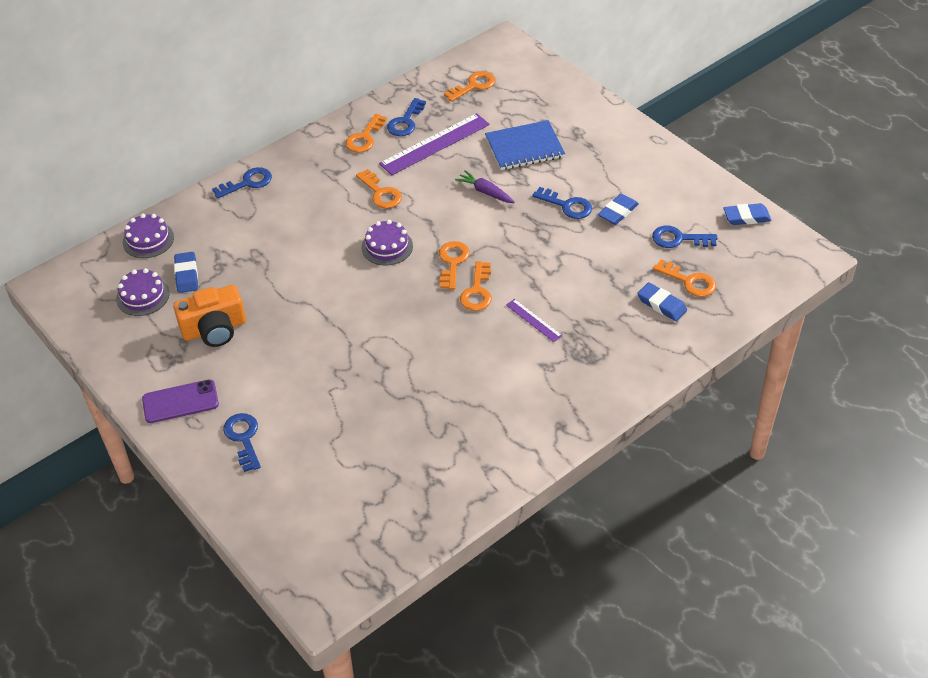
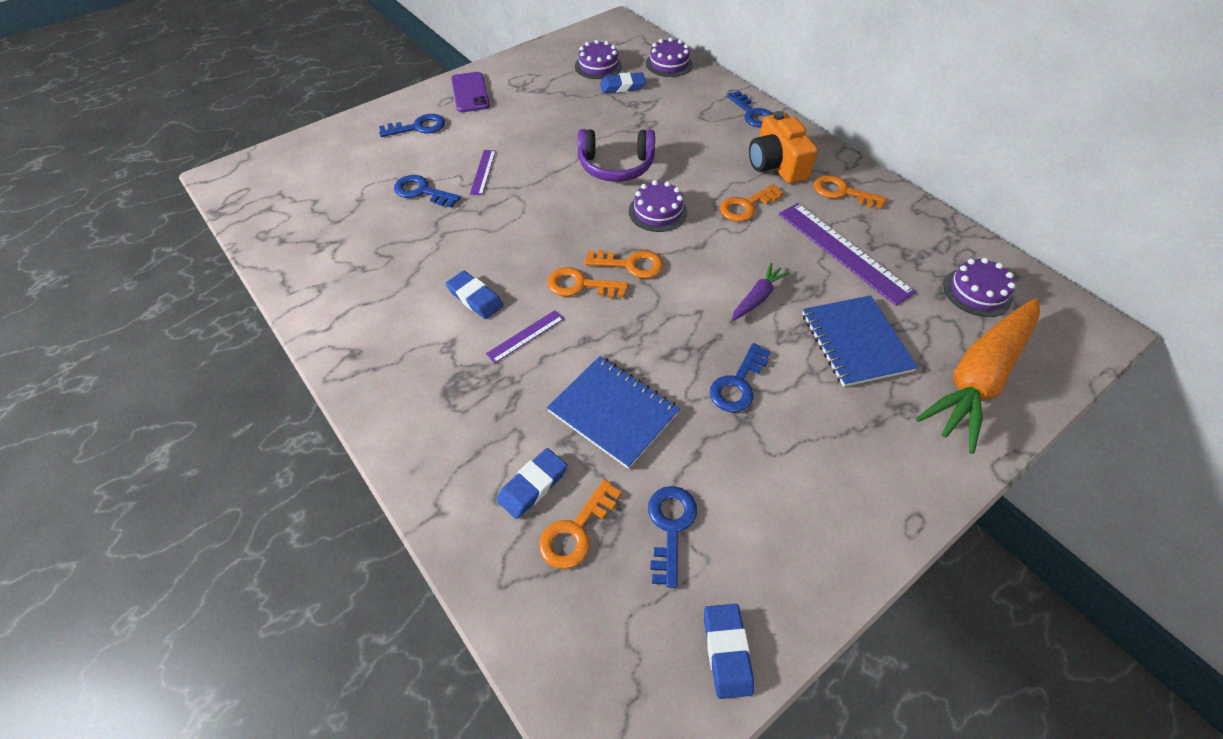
camera: 90 degrees right, 5 degrees up
orange camera [173,285,246,347] -> orange camera moved to [749,111,818,184]
blue key [387,98,426,136] -> blue key moved to [394,175,461,208]
orange key [444,71,495,102] -> purple cake [943,258,1015,317]
blue eraser [598,194,639,225] -> blue eraser moved to [446,271,504,319]
none -> purple ruler [470,150,496,195]
none -> blue notebook [547,356,680,469]
none -> purple headphones [578,129,655,182]
none -> orange carrot [915,298,1040,454]

